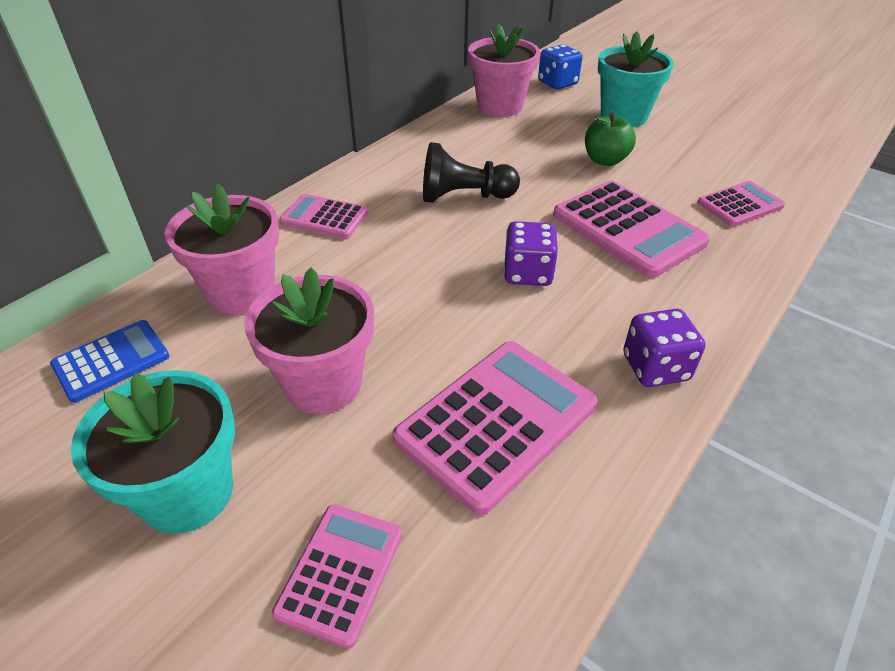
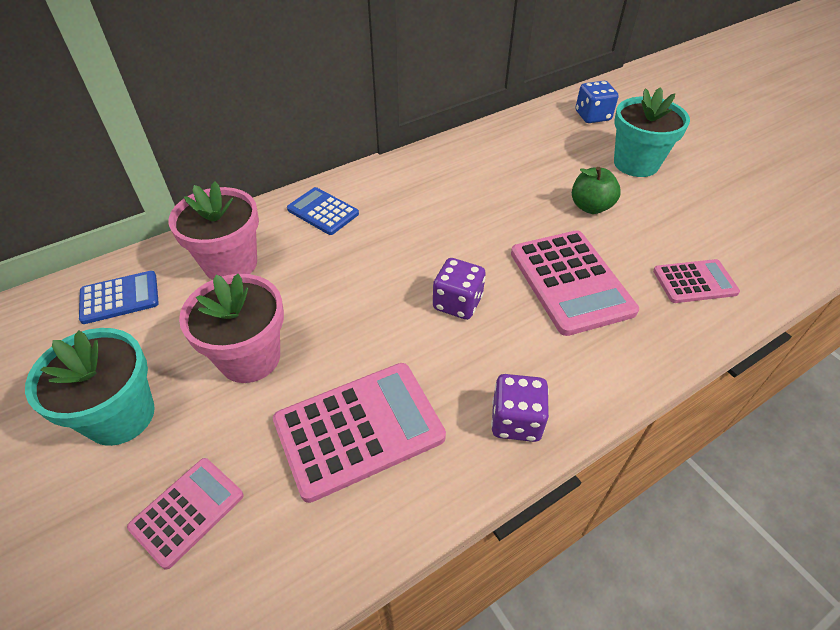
camera: 20 degrees right, 5 degrees up
pink calculator [280,194,368,239] -> blue calculator [287,187,359,235]
black pawn [423,142,520,203] -> none
pink flower pot [468,24,540,117] -> none

